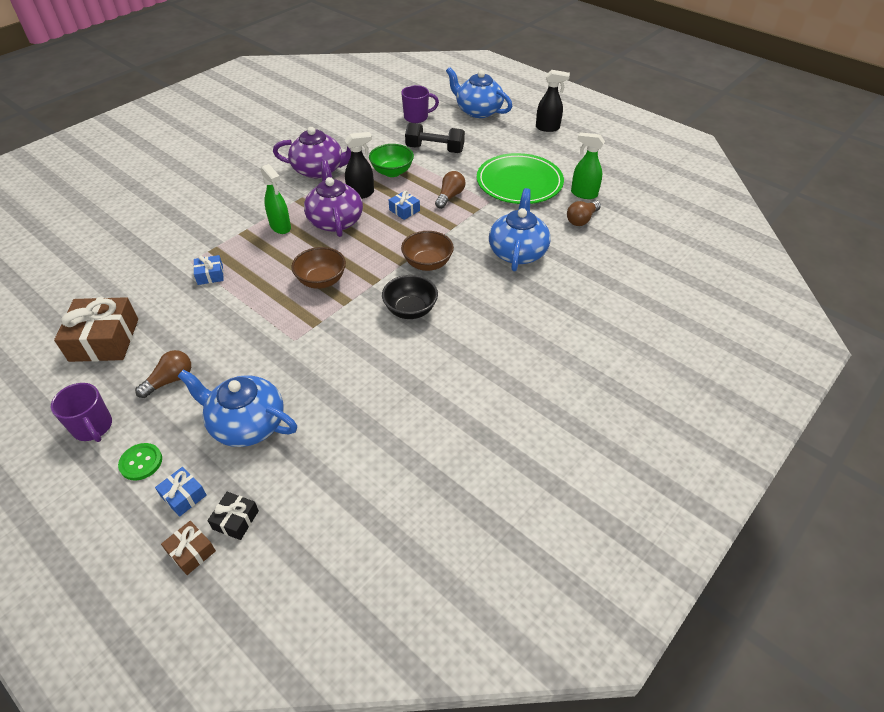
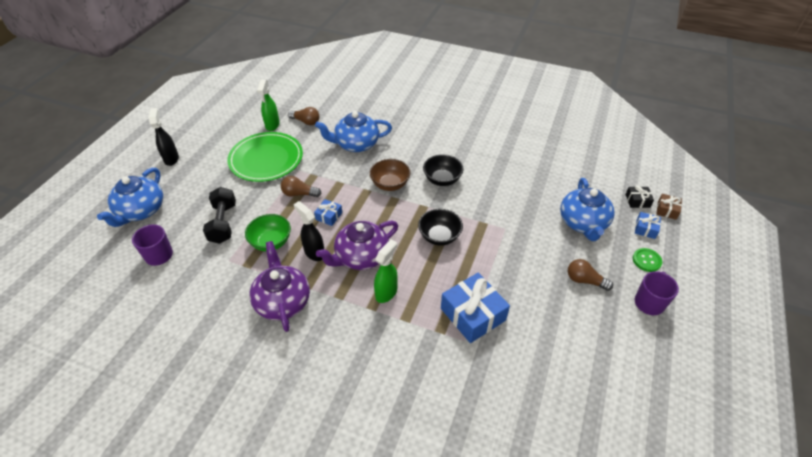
camera: 110 degrees left, 0 degrees up
brown gift [54,297,138,362] -> none
blue gift [193,255,224,285] -> blue gift [441,273,510,343], size x2.04
brown bowl [291,247,346,289] -> black bowl [418,209,463,246]

